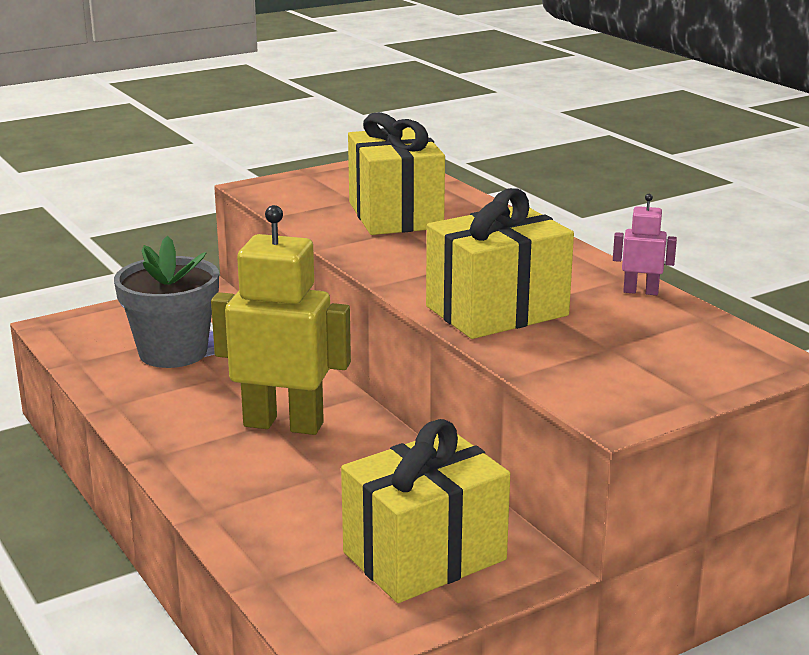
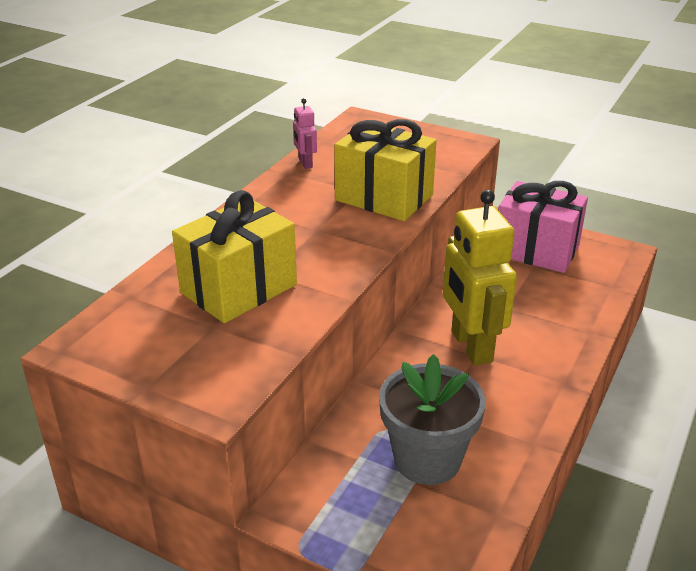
camera: 120 degrees left, 10 degrees up
yellow gift [341,419,510,603] -> pink gift [498,181,588,273]

